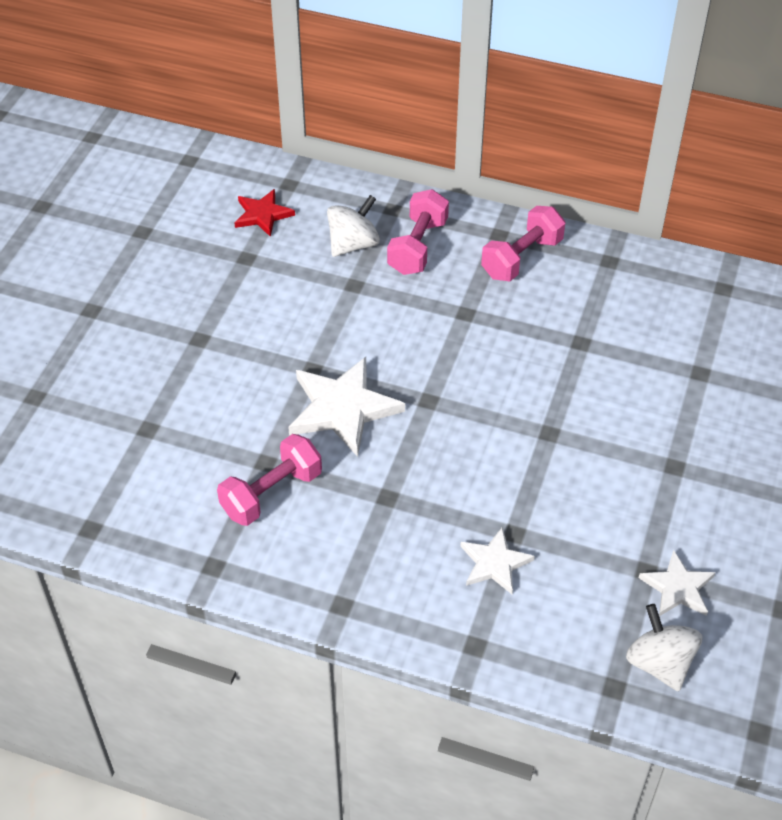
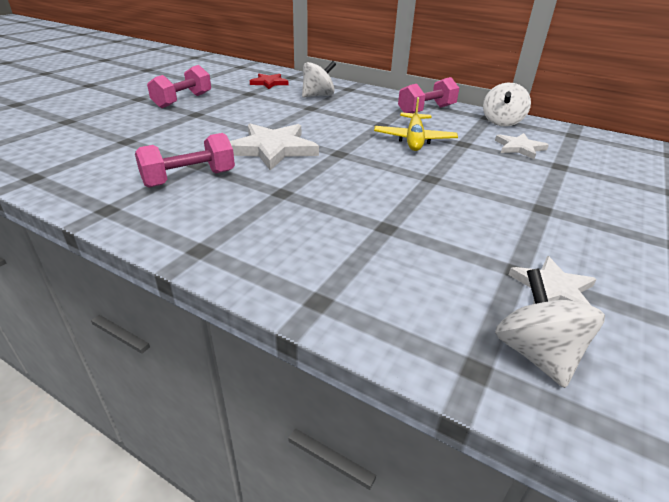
camera: 10 degrees right, 15 degrees down
pink dumbbell [387,189,449,275] -> pink dumbbell moved to [147,65,211,108]
white star [460,527,535,594] -> white star moved to [495,133,549,159]
none -> yellow plane [374,97,458,151]
none -> white spinning top [483,83,531,127]

